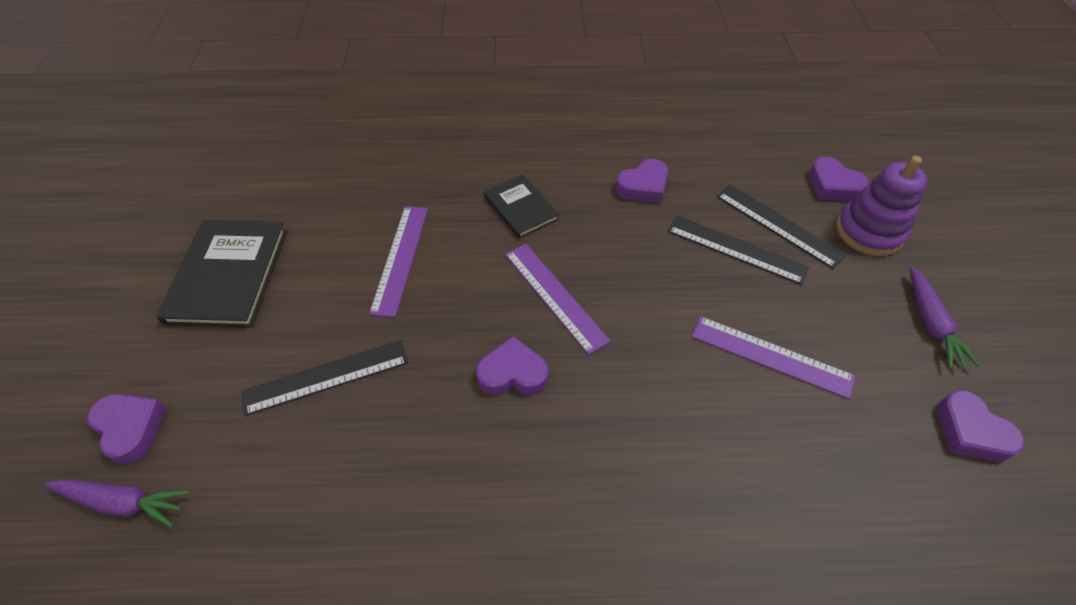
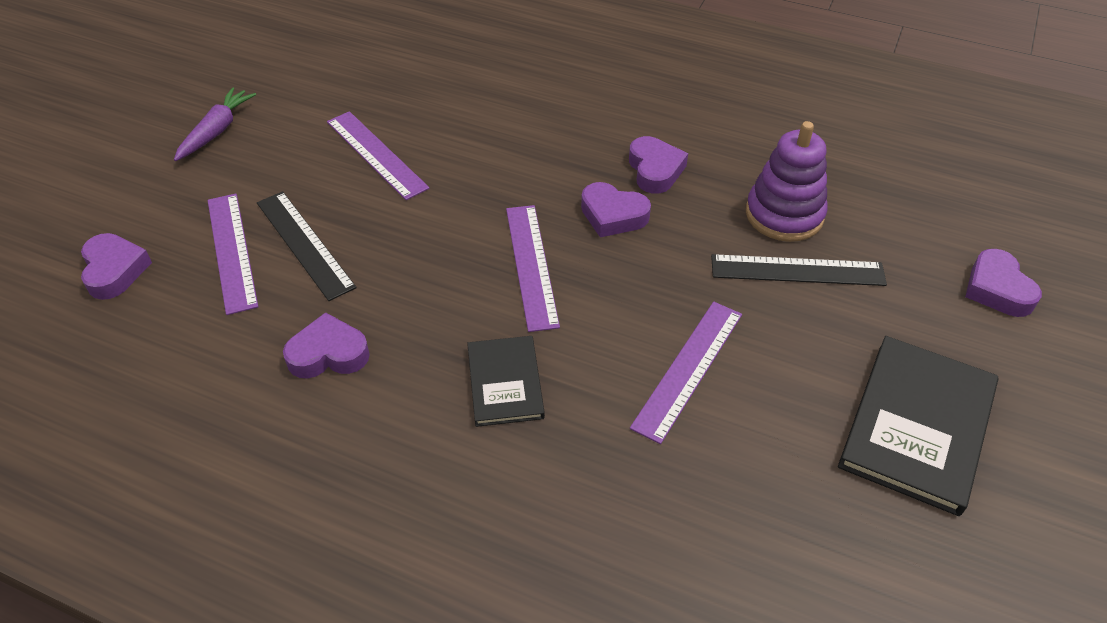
camera: 155 degrees left, 5 degrees down
purple carrot [45,479,190,527] -> none
black ruler [717,185,846,269] -> purple ruler [208,194,259,315]
purple stacking toy [836,156,927,256] -> purple stacking toy moved to [746,121,828,242]
purple heart [938,390,1024,461] -> purple heart moved to [629,136,688,194]

